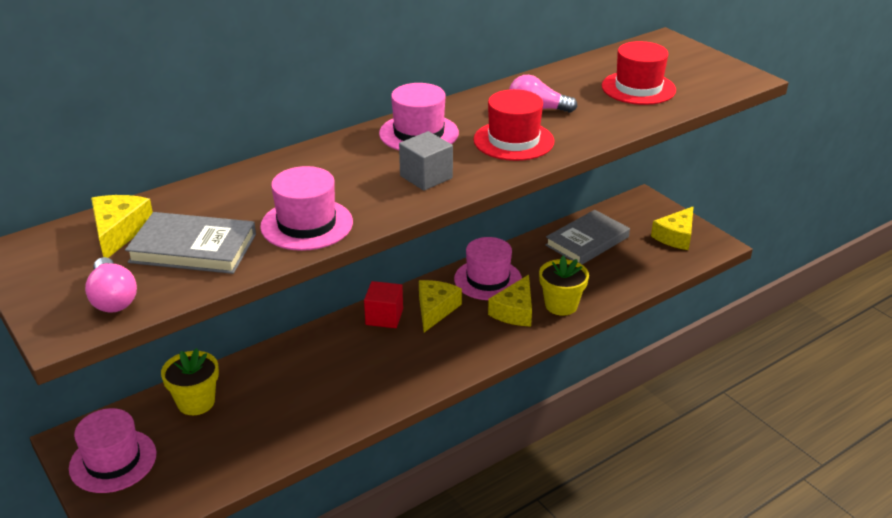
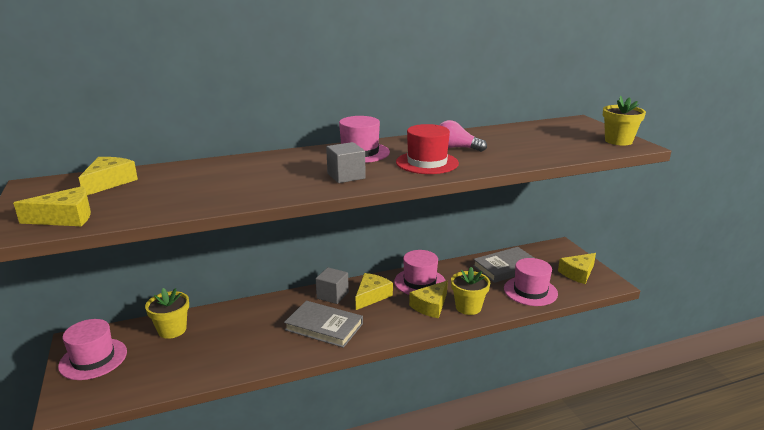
camera: 15 degrees right, 10 degrees down
pink light bulb [85,257,137,313] -> yellow cheese [13,186,91,226]
grey book [125,212,256,274] -> grey book moved to [284,301,363,348]
pink hat [260,166,353,251] -> pink hat moved to [504,258,558,306]
red cube [364,281,403,328] -> grey cube [316,267,349,304]
red hat [602,41,676,105] -> none
none -> yellow flower pot [603,96,646,145]

